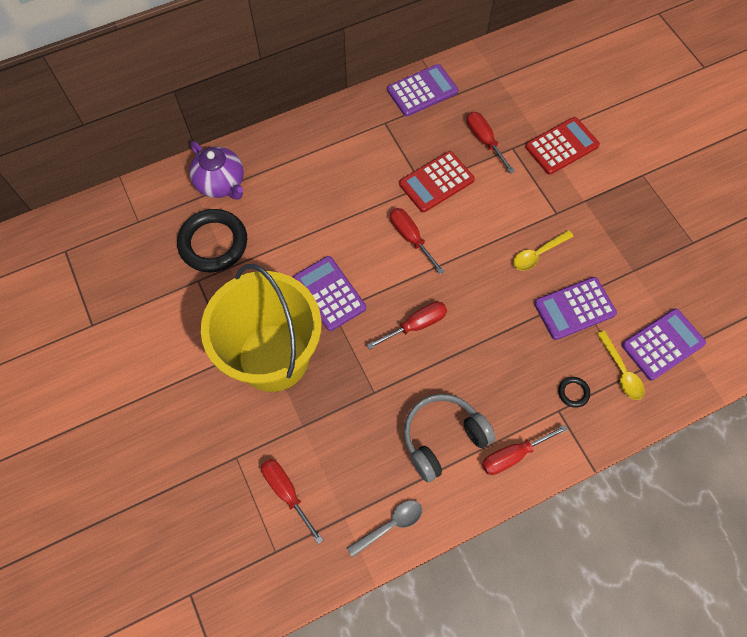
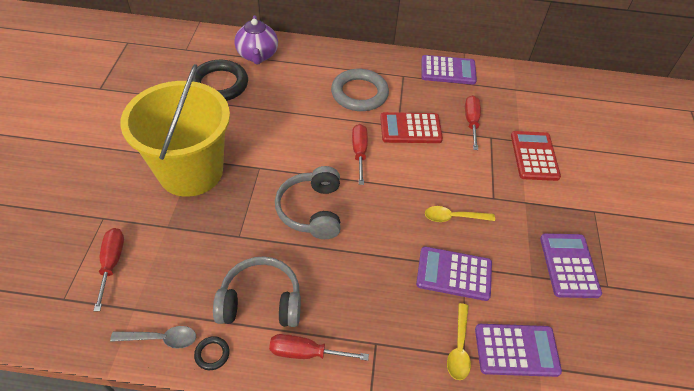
camera: 30 degrees right, 15 degrees down
purple calculator [293,256,366,331] -> purple calculator moved to [540,233,602,298]
red screwdriver [367,302,447,350] -> grey headphones [275,166,340,239]
red calculator [525,117,600,175] -> red calculator turned 90 degrees counterclockwise [511,131,561,181]
black ring [558,377,590,408] -> black ring moved to [194,336,230,370]
none -> grey ring [331,69,389,111]

